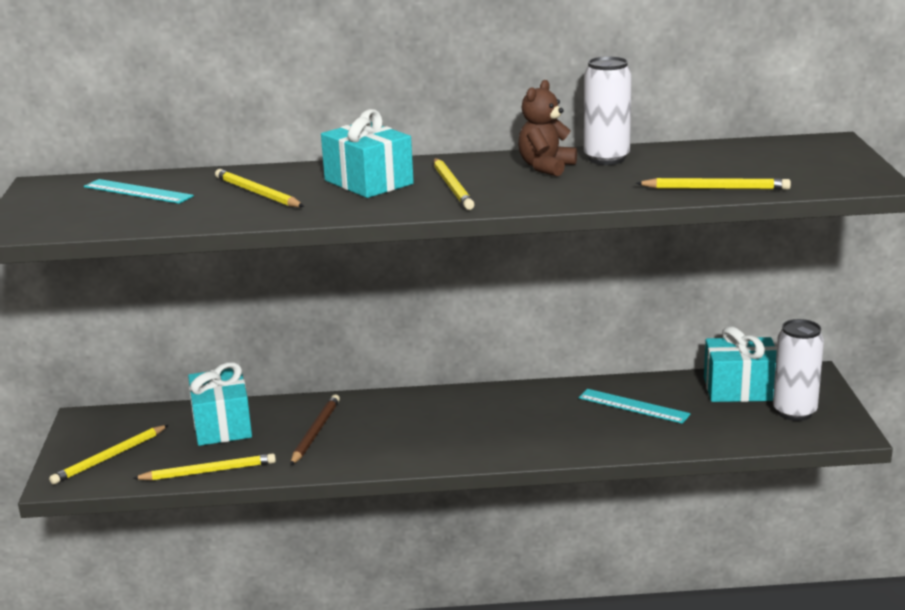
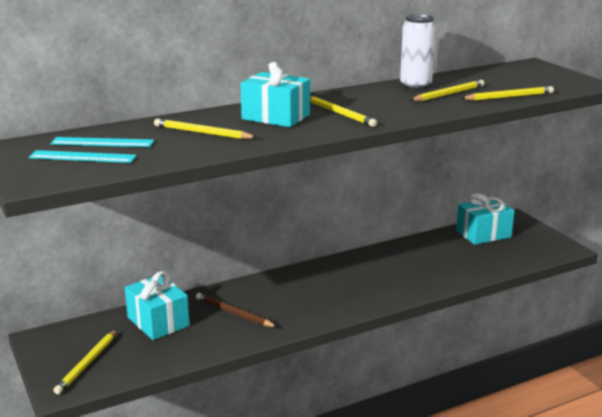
camera: 25 degrees left, 0 degrees up
yellow pencil [132,453,276,480] -> yellow pencil moved to [410,80,484,101]
brown pencil [290,394,340,466] -> brown pencil turned 45 degrees counterclockwise [196,293,277,327]
brown teddy bear [518,80,577,176] -> none
turquoise ruler [579,389,691,424] -> turquoise ruler moved to [28,150,137,163]
white can [773,319,824,421] -> none

